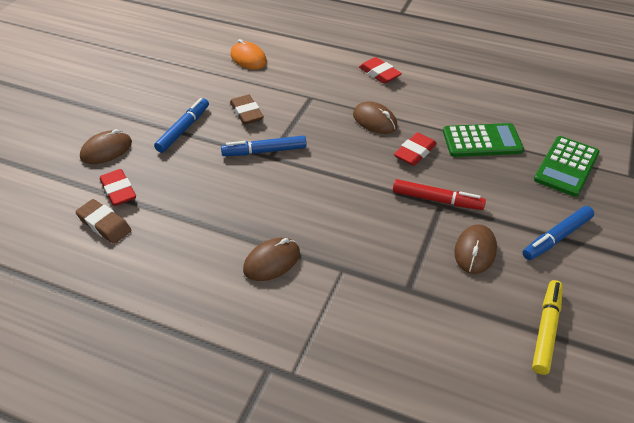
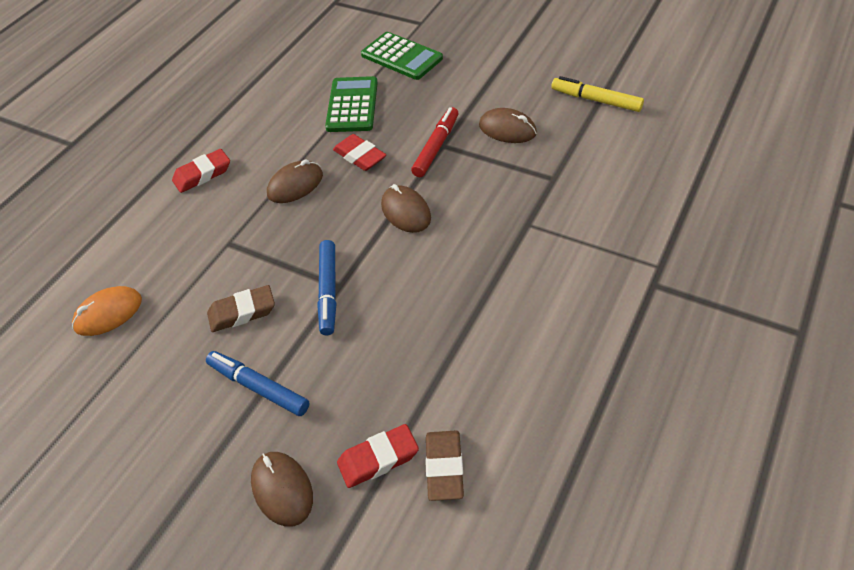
camera: 80 degrees left, 5 degrees up
brown eraser [75,199,132,244] -> brown eraser turned 45 degrees counterclockwise [425,431,464,501]
brown mouse [243,238,300,281] -> brown mouse moved to [381,184,431,233]
blue marker [523,206,594,260] -> none

